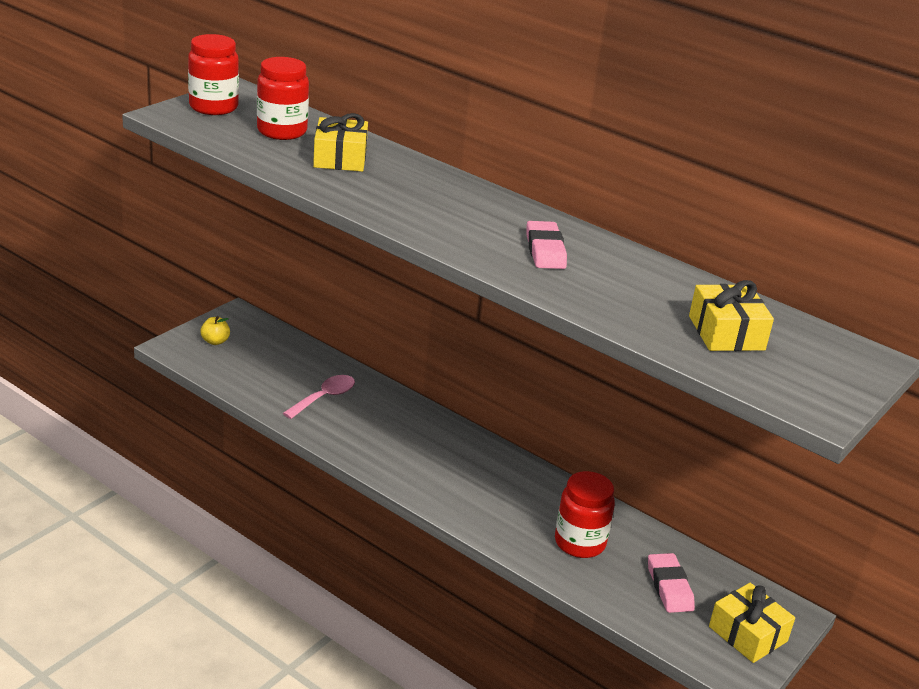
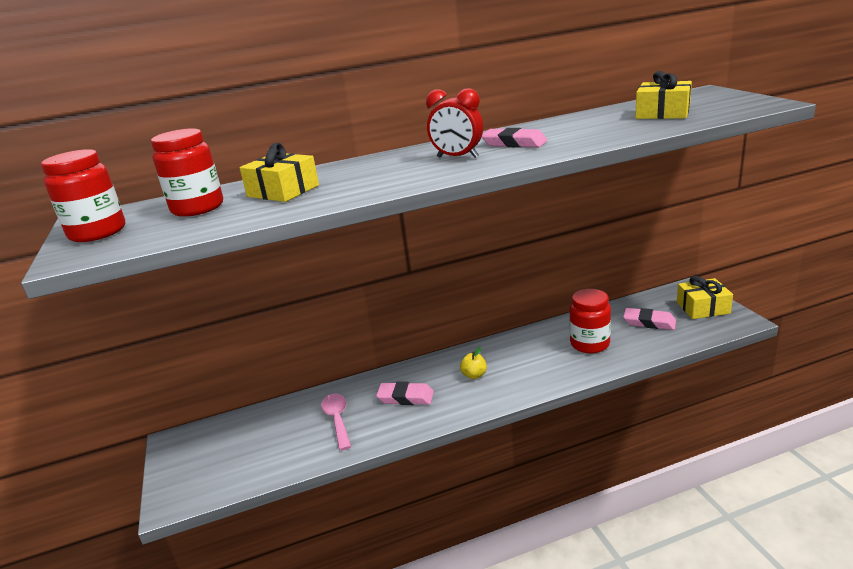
camera: 50 degrees left, 5 degrees down
yellow apple [200,316,230,345] -> yellow apple moved to [460,347,487,379]
none -> pink eraser [376,382,434,405]
none -> red clock [426,88,483,158]

